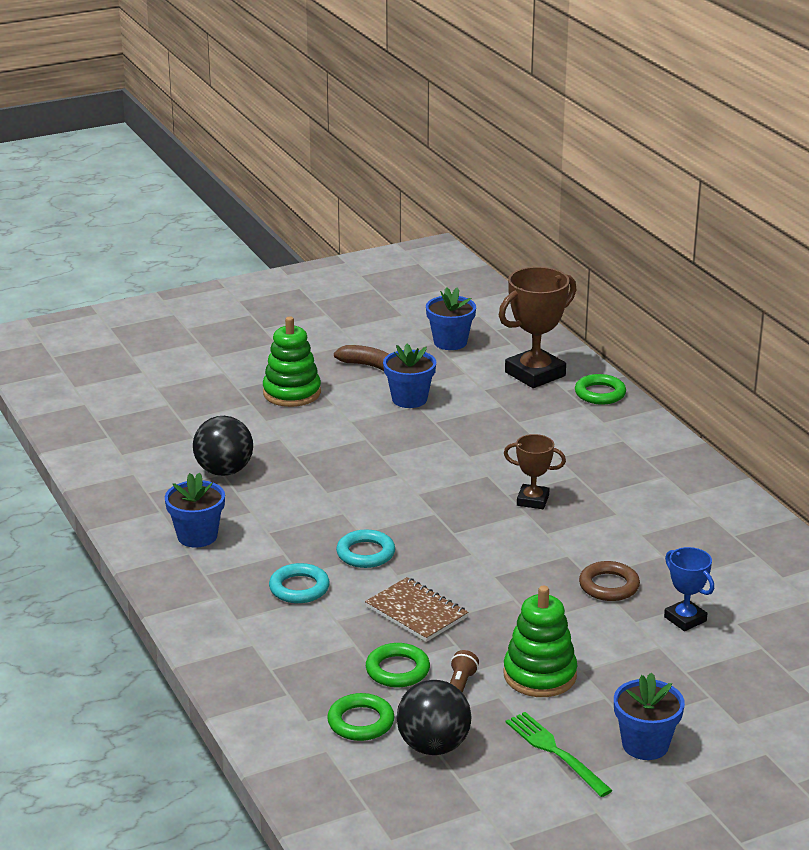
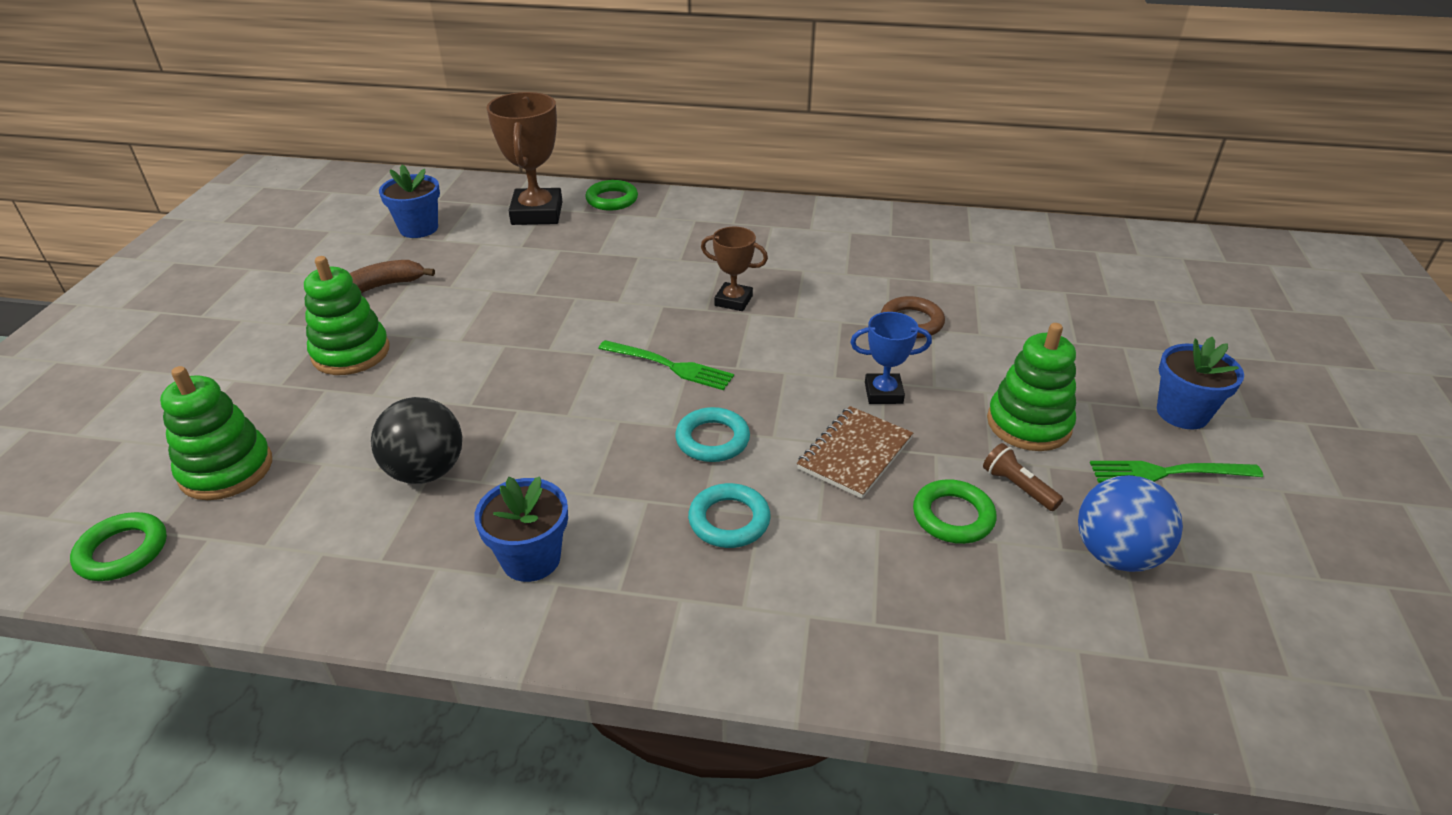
camera: 55 degrees left, 10 degrees up
green ring [327,693,394,741] -> green ring moved to [70,512,167,581]
brown notebook [365,577,468,642] -> brown notebook turned 45 degrees counterclockwise [797,406,913,498]
blue flower pot [383,344,436,408] -> none
black ball [396,680,471,755] -> blue ball [1078,475,1183,572]
brown trophy [504,434,566,509] -> brown trophy turned 60 degrees clockwise [701,227,768,311]
blue trophy [664,547,714,631] -> blue trophy moved to [850,312,932,404]
none -> green stacking toy [160,366,272,500]
none -> green fork [598,340,734,390]

